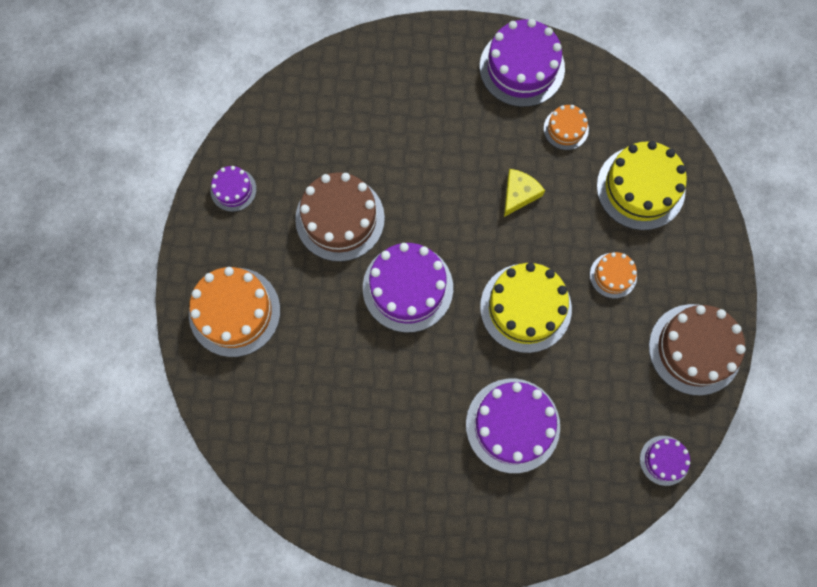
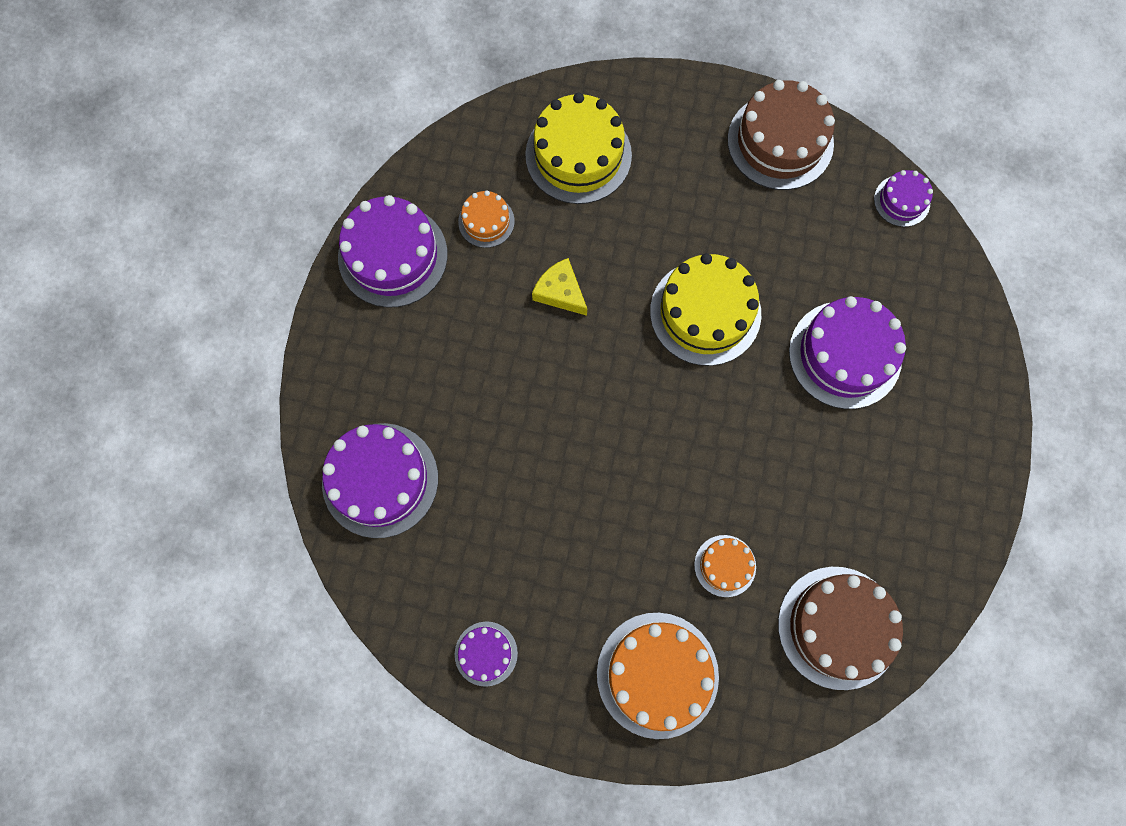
camera: 80 degrees left, 0 degrees up
brown cake [295,173,385,262] -> brown cake moved to [778,567,903,690]
purple cake [363,243,453,333] -> purple cake moved to [322,423,438,538]
orange cake [590,252,637,298] -> orange cake moved to [694,535,756,597]

